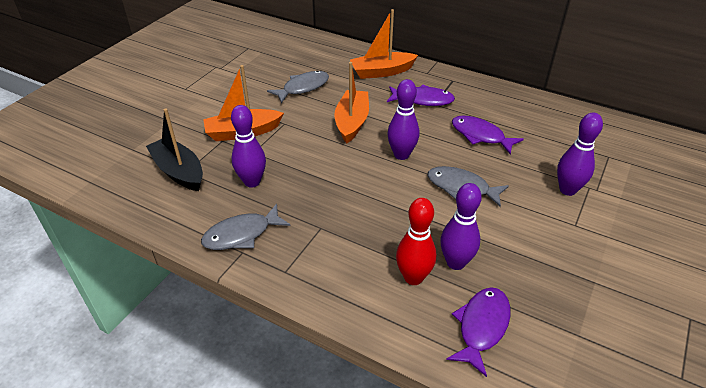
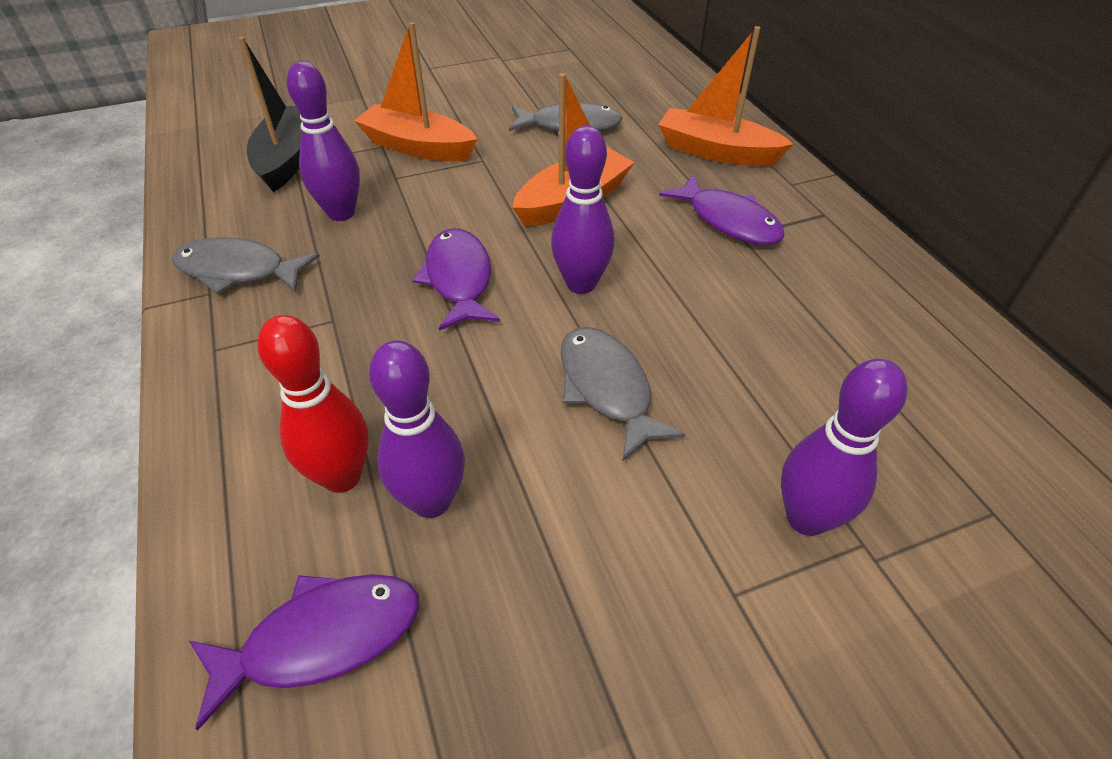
camera: 40 degrees right, 5 degrees up
purple fish [452,115,524,154] -> purple fish moved to [413,228,500,331]

